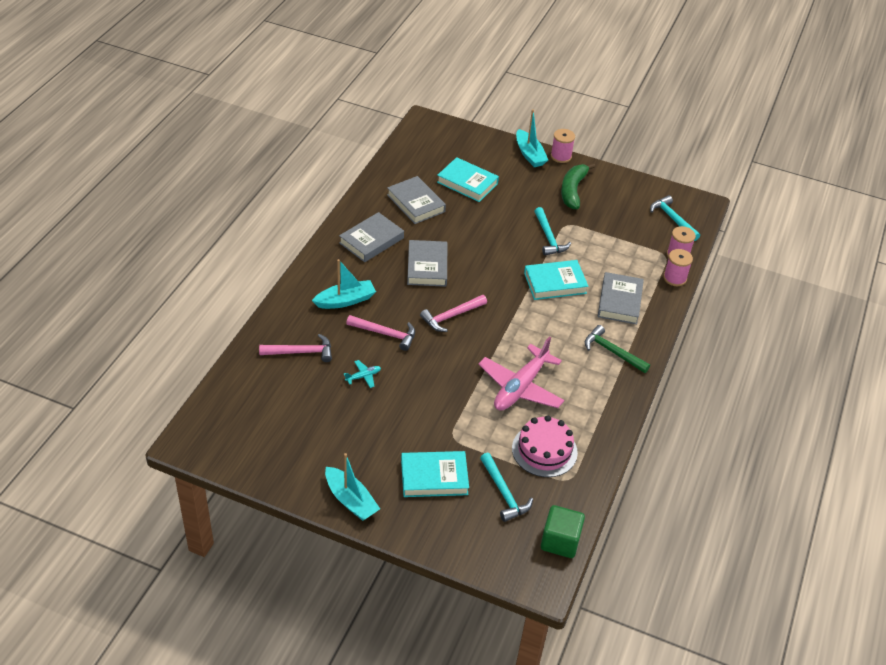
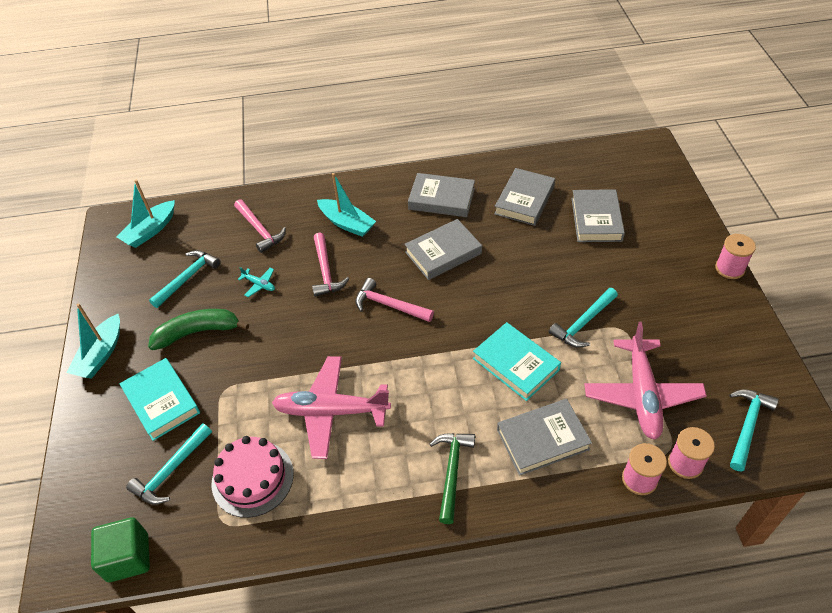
camera: 65 degrees right, 5 degrees up
turquoise book [437,157,499,202] -> grey book [572,189,625,242]
turquoise boat [516,109,548,167] -> turquoise boat moved to [116,180,175,248]
green banana [561,163,595,209] -> green banana moved to [148,309,249,350]
none -> turquoise hammer [149,250,221,308]
none -> pink plane [584,322,707,440]

